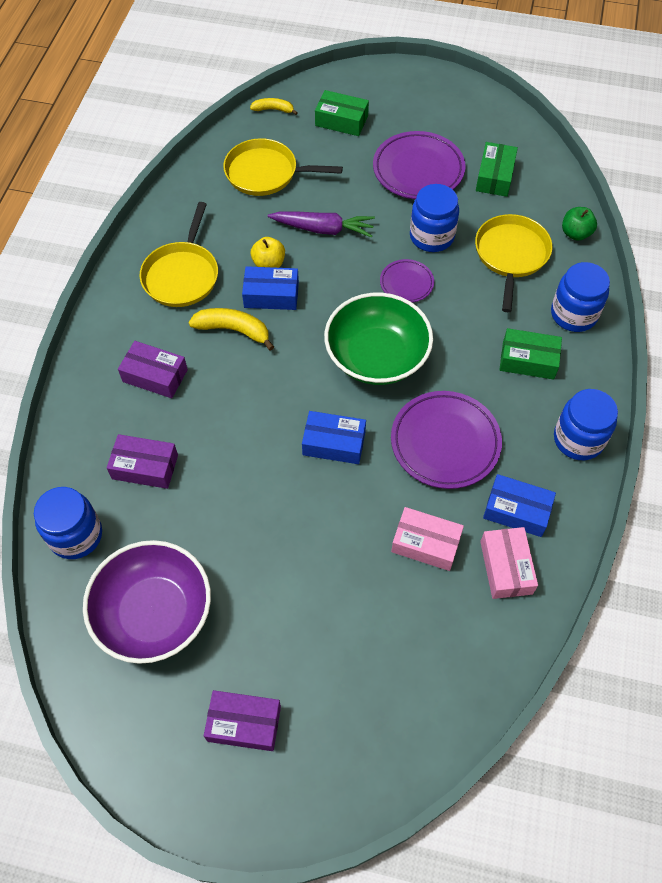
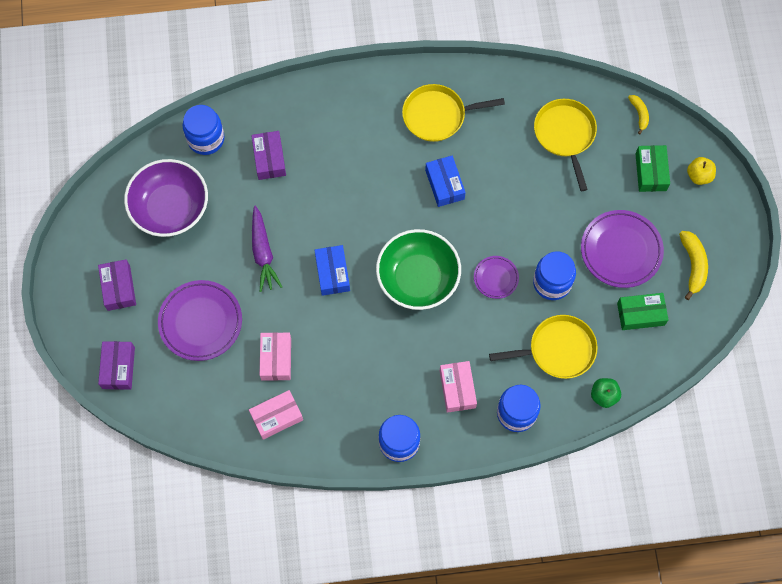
camera: 70 degrees right, 10 degrees up
purple box [118,341,188,398] -> purple box moved to [98,341,135,390]
yellow banana [188,308,274,351] -> yellow banana moved to [679,231,708,300]
yellow apple [251,237,285,268] -> yellow apple moved to [687,157,716,185]
purple carrot [268,211,375,238] -> purple carrot moved to [252,206,282,292]
purple plate [391,391,502,489] -> purple plate moved to [158,280,242,361]
blue box [483,474,556,537] -> none
green box [499,328,562,380] -> pink box [440,361,477,413]

